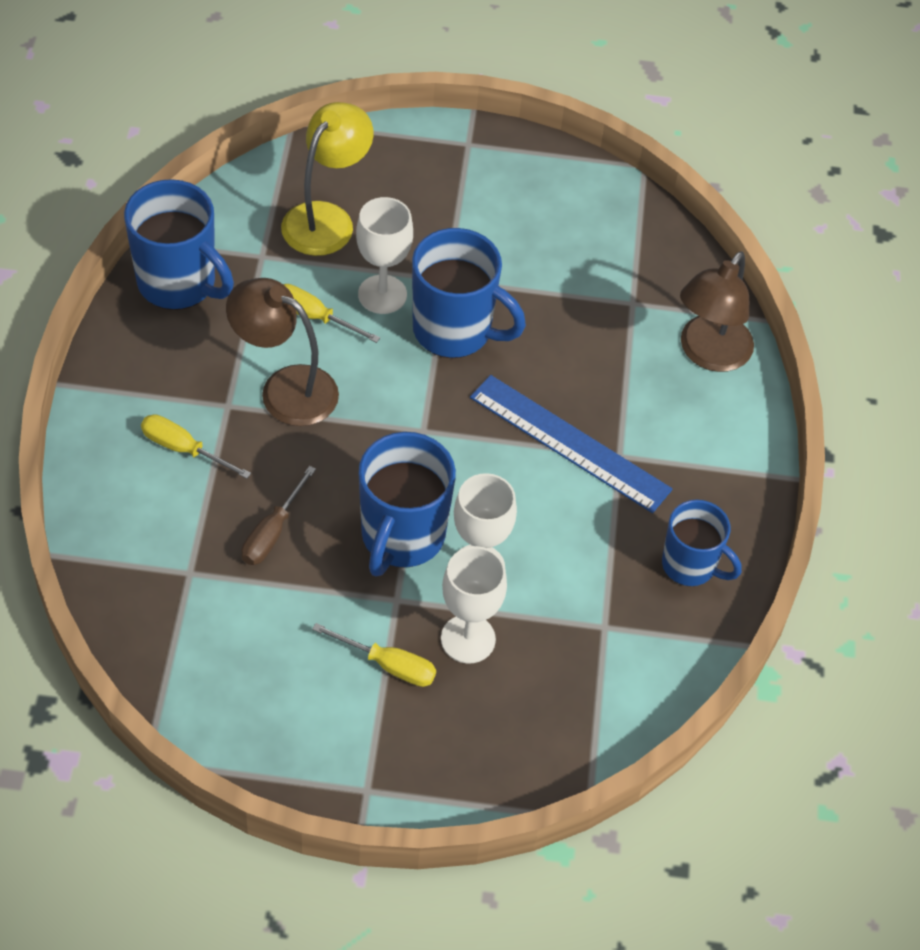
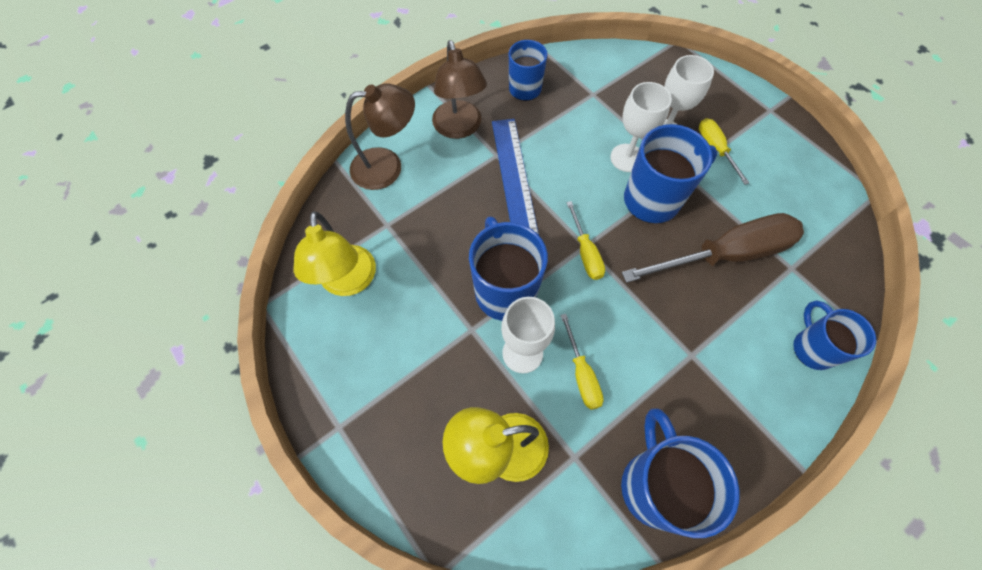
camera: 130 degrees left, 10 degrees up
yellow screwdriver [141,414,251,479] -> yellow screwdriver moved to [566,201,605,280]
brown lamp [226,278,339,426] -> brown lamp moved to [432,40,487,139]
brown screwdriver [241,466,316,565] -> brown screwdriver [622,213,804,283], size x2.05
none -> yellow lamp [294,211,376,296]
none -> blue mug [793,300,876,370]

